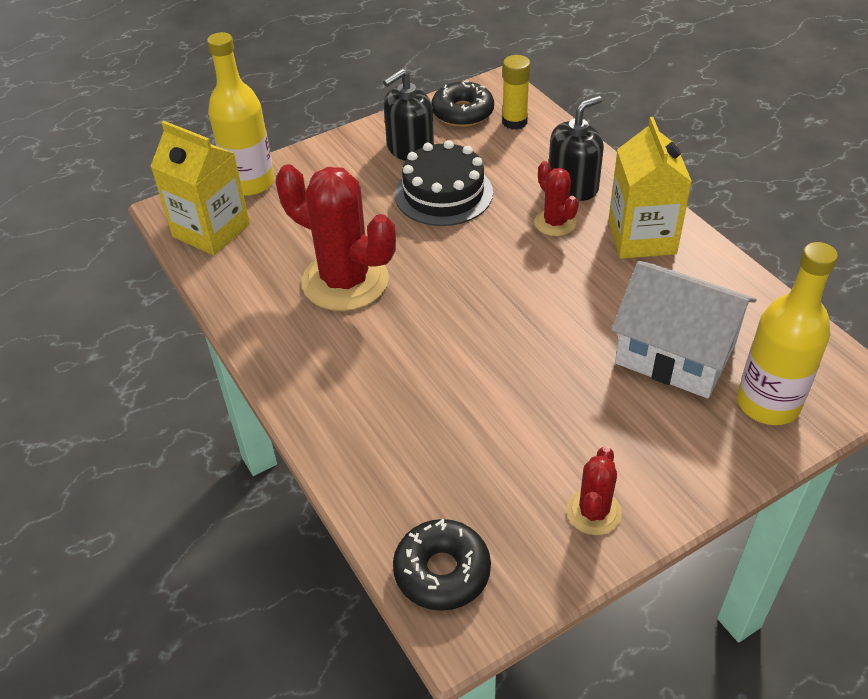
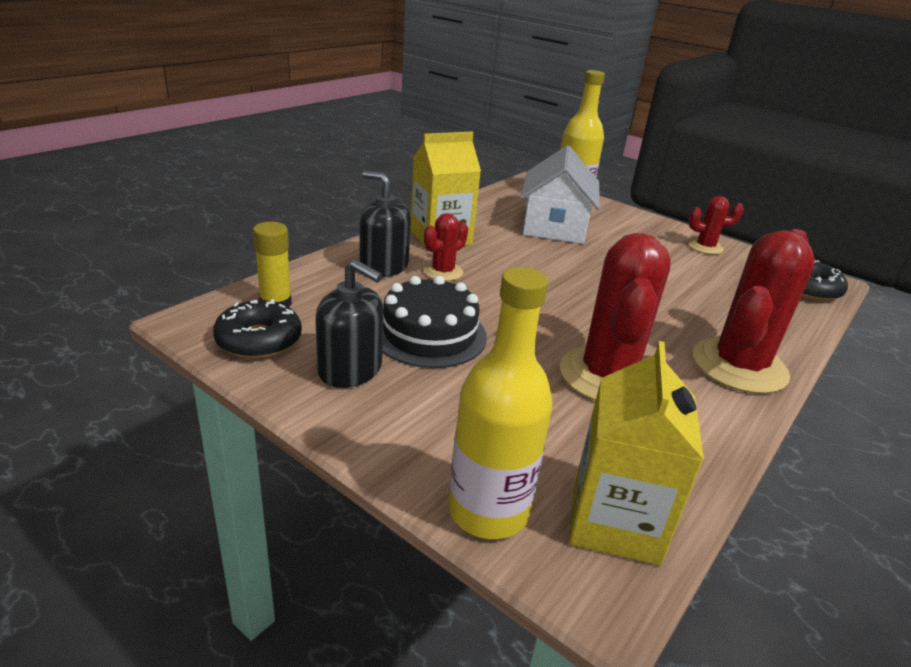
camera: 115 degrees left, 15 degrees down
none -> red cactus [693,229,815,394]

